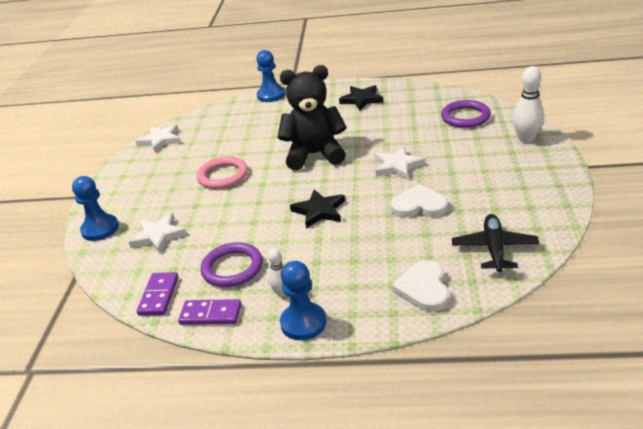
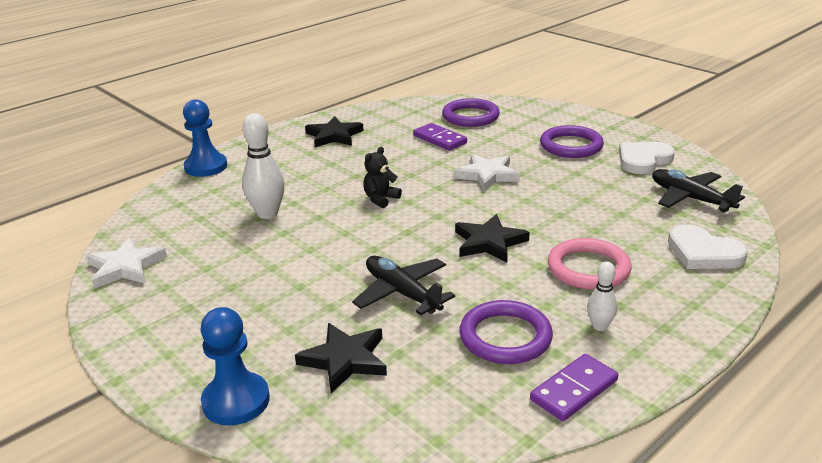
camera: 50 degrees left, 5 degrees down
white star [129,213,187,253] -> black star [295,323,387,393]
purple domino [137,272,179,316] -> purple domino moved to [413,123,467,150]
pink ring [197,156,248,189] -> pink ring moved to [548,238,632,290]
black teddy bear [277,65,347,170] -> black teddy bear [363,147,402,208], size x0.42
blue pawn [280,261,326,340] -> none
white heart [391,184,448,218] -> white heart moved to [619,142,675,174]
white bowling pin [512,66,544,143] -> white bowling pin moved to [242,113,285,219]
none -> black plane [352,256,455,315]
none -> purple ring [540,125,604,158]

